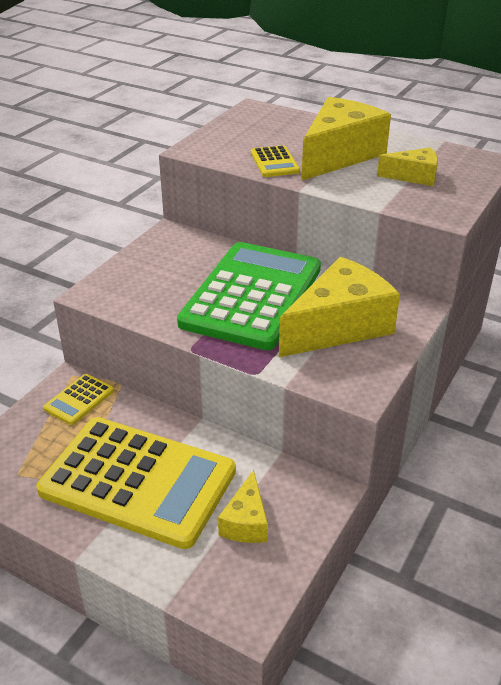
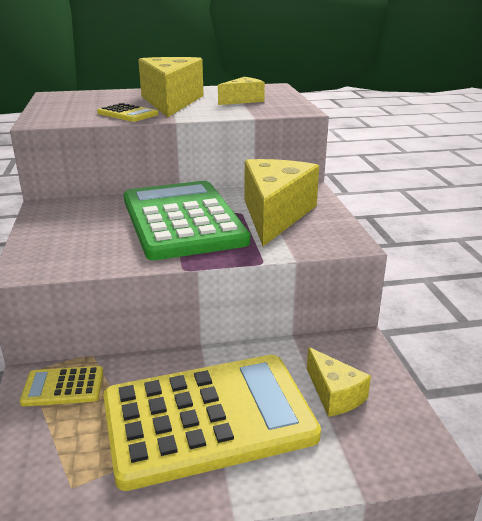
camera: 40 degrees left, 10 degrees down
yellow calculator [43,374,114,425] -> yellow calculator turned 90 degrees clockwise [20,366,103,406]

